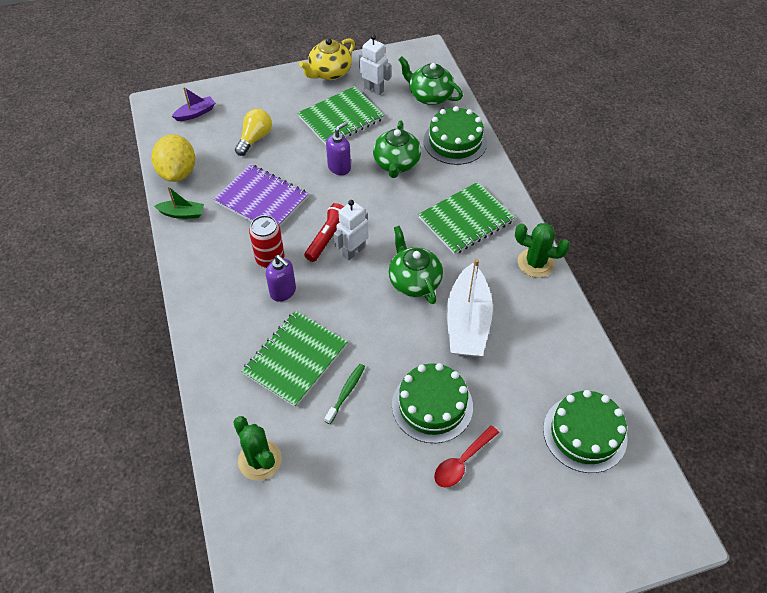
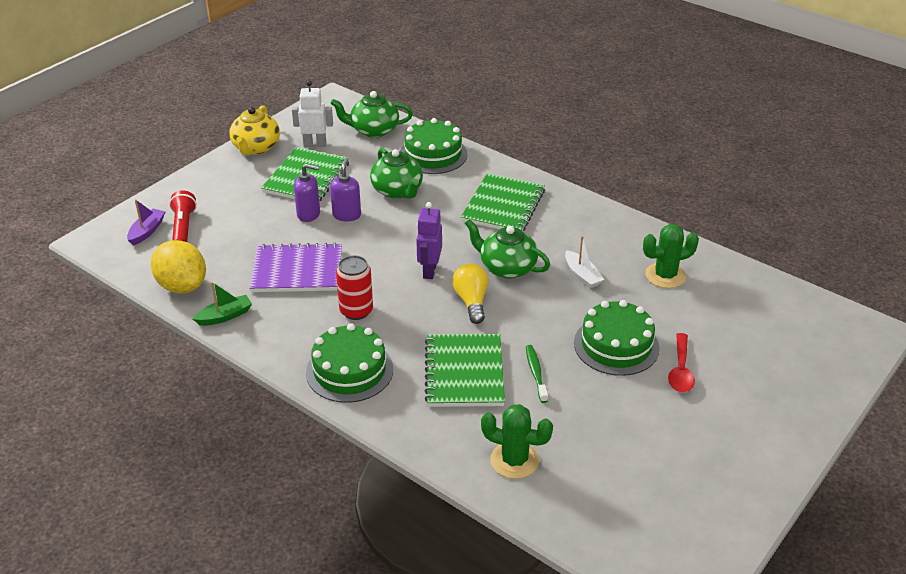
camera: 35 degrees left, 15 degrees down
yellow light bulb [235,109,272,156] -> yellow light bulb moved to [452,263,489,324]
purple soap dispenser [266,255,296,302] -> purple soap dispenser moved to [294,164,320,222]
red flashlight [304,203,344,262] -> red flashlight moved to [169,190,197,242]
white robot [334,200,369,260] -> purple robot [416,202,442,279]
white boat [447,258,493,357] -> white boat [565,236,604,288], size x0.50
green cactus [515,223,570,278] -> green cactus moved to [643,224,699,288]
green cake [543,390,627,473] -> green cake moved to [306,323,393,403]

